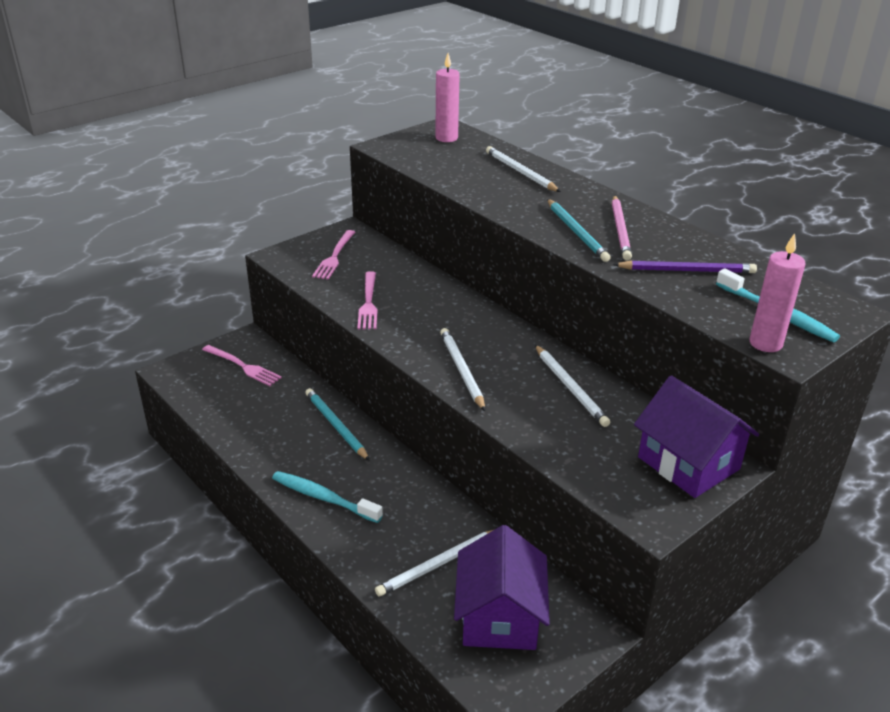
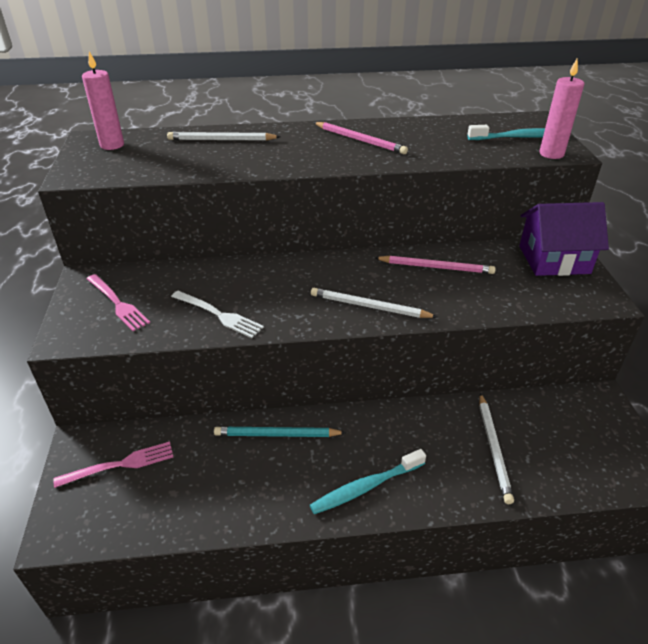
camera: 55 degrees left, 5 degrees up
pink fork [357,271,377,329] -> white fork [171,291,264,338]
purple house [454,525,550,650] -> none
white pencil [535,345,610,427] -> pink pencil [375,256,496,274]
turquoise pencil [547,199,611,262] -> none
purple pencil [613,260,757,273] -> none

